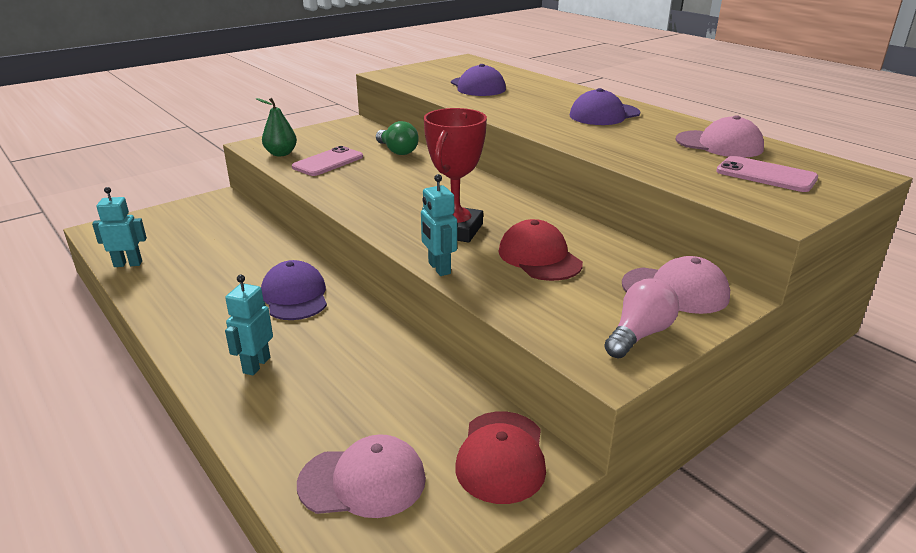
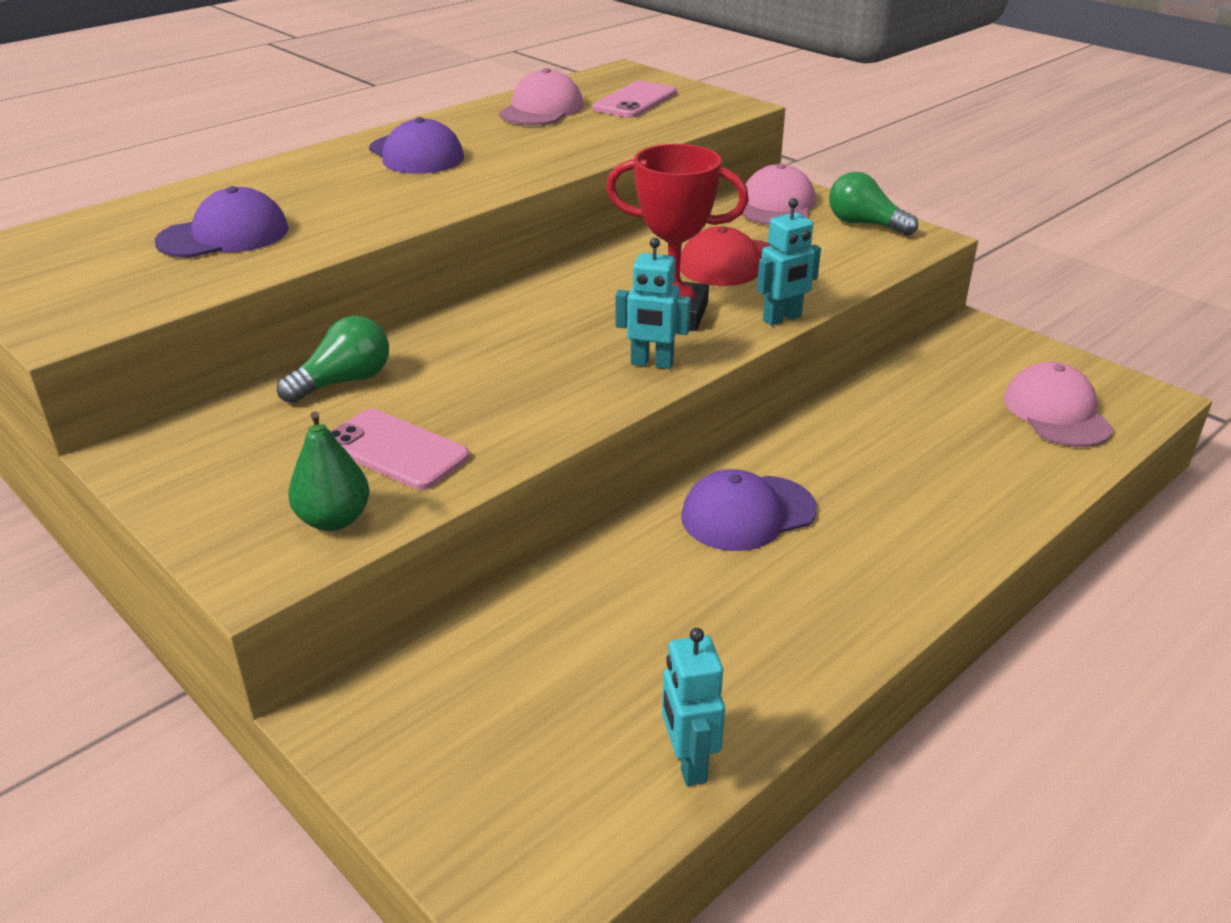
camera: 95 degrees left, 5 degrees up
turquoise robot [225,275,273,376] -> turquoise robot moved to [615,238,691,369]
red cap [455,411,546,504] -> none
pink light bulb [604,279,679,358] -> green light bulb [829,172,918,236]

